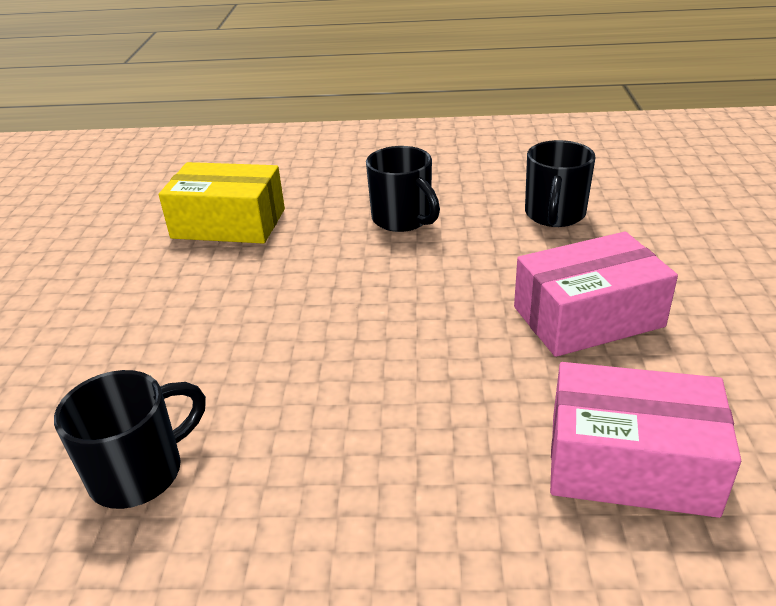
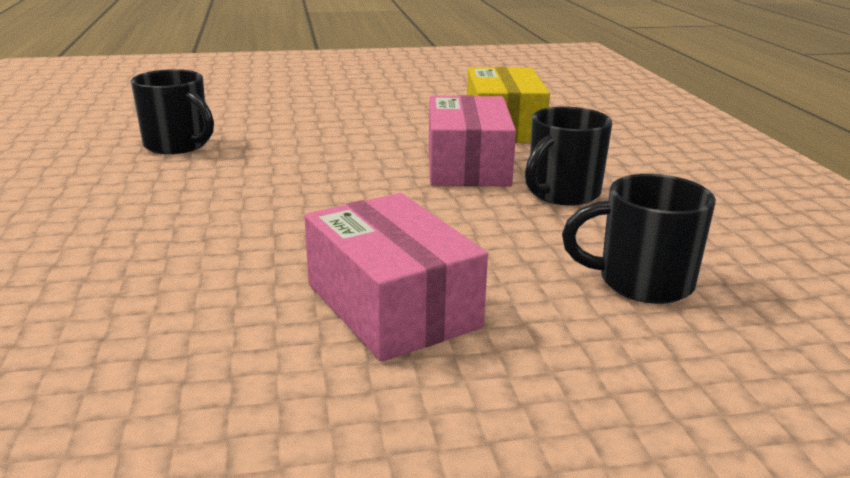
camera: 75 degrees right, 10 degrees down
pink box [550,362,741,518] -> pink box moved to [429,95,516,186]

